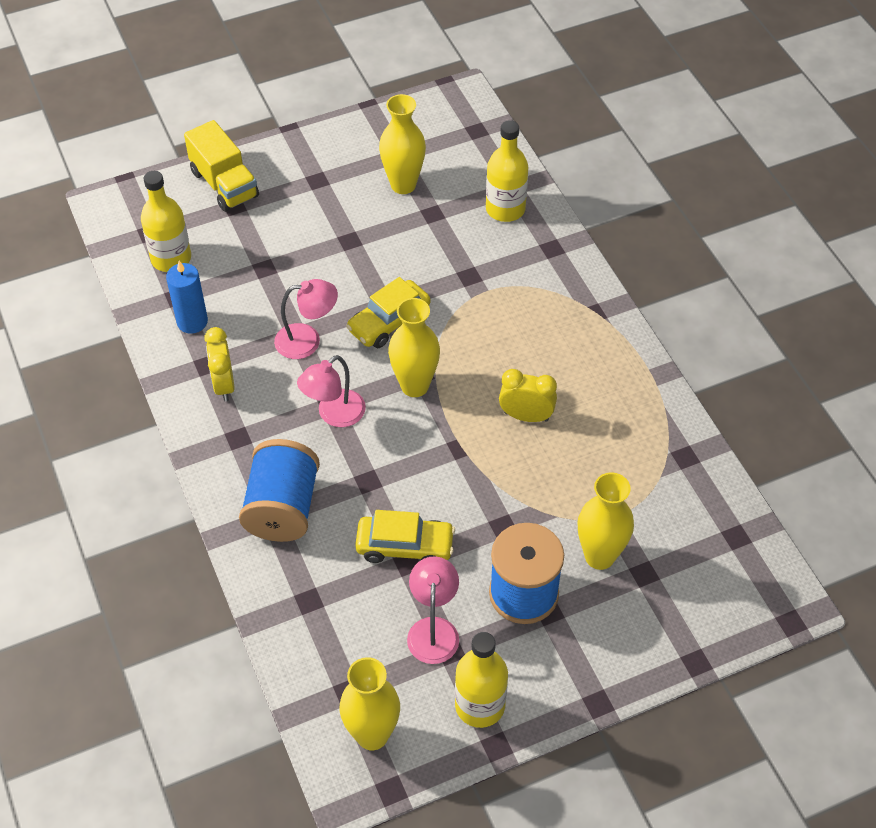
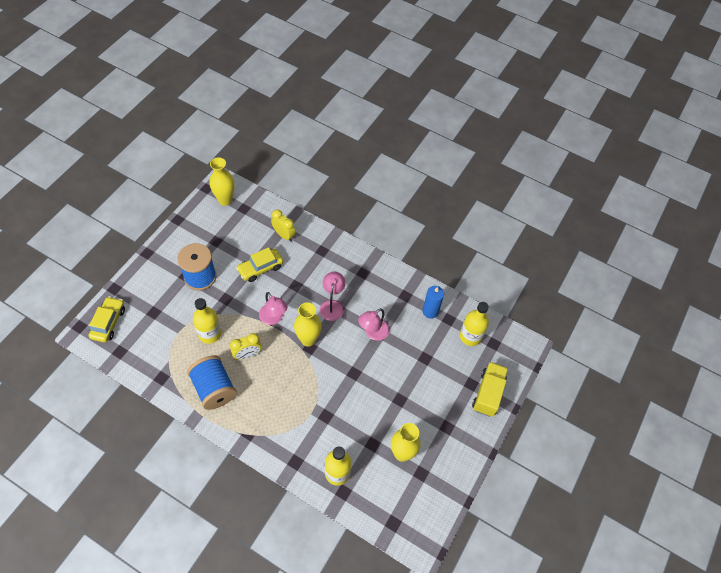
camera: 140 degrees right, 5 degrees up
yellow truck [184,120,259,212] -> yellow truck turned 90 degrees clockwise [472,362,508,417]
yellow clock [204,327,235,401] -> yellow clock moved to [271,209,296,242]
blue spool [239,439,320,542] -> blue spool moved to [187,355,237,410]
yellow car [346,277,430,348] -> yellow car moved to [88,296,125,343]
pink lamp [407,556,459,664] -> pink lamp moved to [259,292,287,325]
yellow bottle [455,632,508,728] -> yellow bottle moved to [193,298,221,344]
yellow vase [578,472,634,570] -> none

